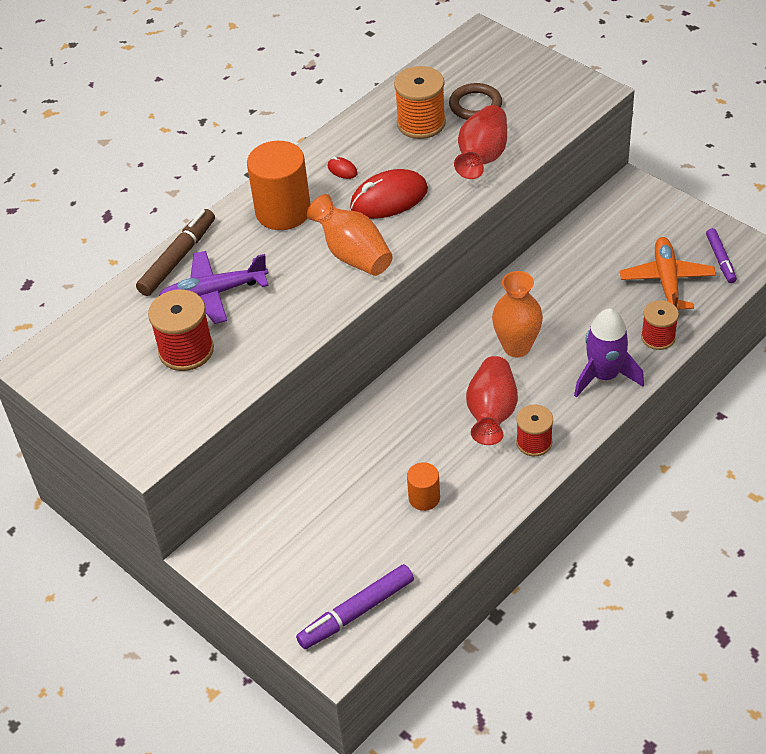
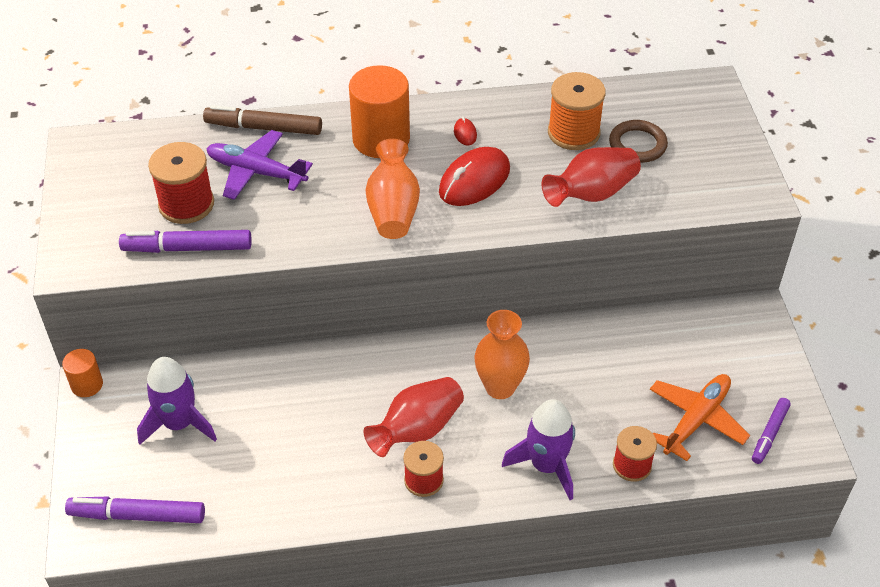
camera: 35 degrees right, 0 degrees up
brown marker [136,209,215,296] -> brown marker turned 150 degrees counterclockwise [203,105,322,135]
red mouse [350,169,428,219] -> red mouse turned 60 degrees counterclockwise [439,147,510,206]
orange cylinder [407,462,440,511] -> orange cylinder moved to [62,349,103,397]
none -> purple marker [119,230,252,253]
none -> purple rocket [137,357,217,445]

